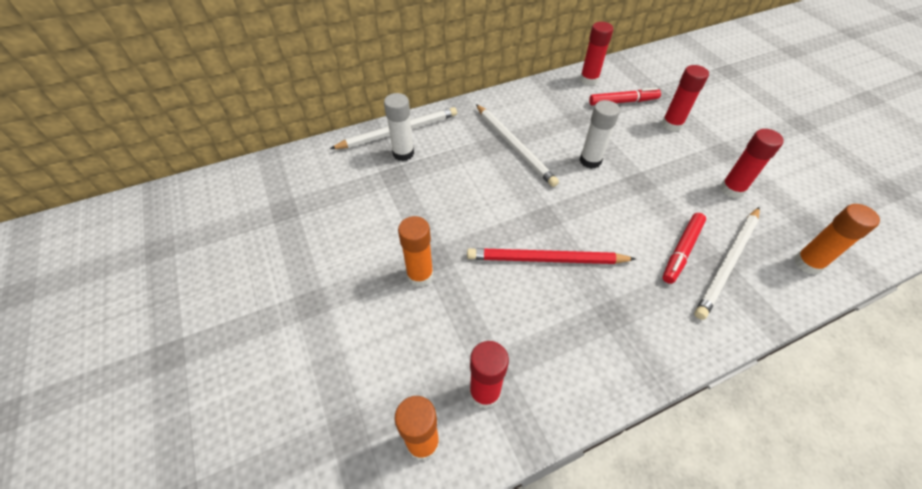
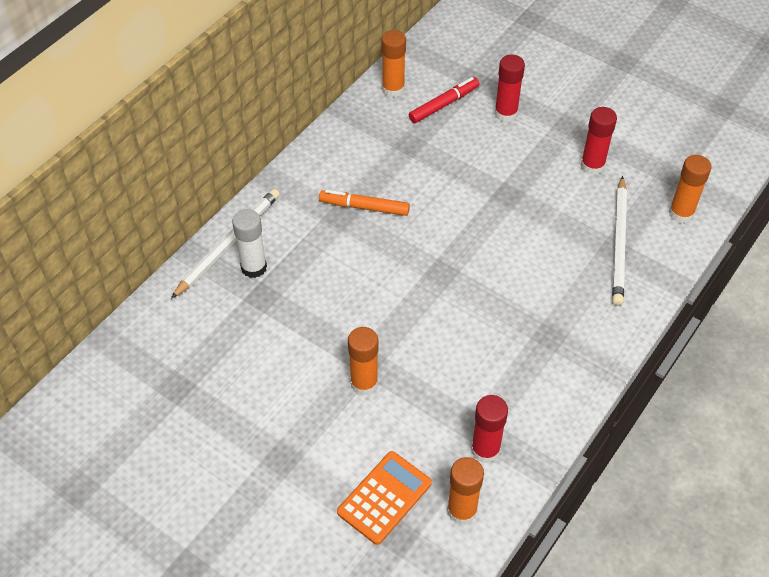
camera: 30 degrees left, 0 degrees up
red pencil [467,248,636,264] -> none
white pencil [476,104,559,187] -> orange marker [319,190,410,216]
red glue stick [580,22,613,85] -> orange glue stick [381,30,406,97]
white glue stick [580,100,620,169] -> none
red marker [663,213,706,284] -> none
none -> orange calculator [337,451,432,545]

